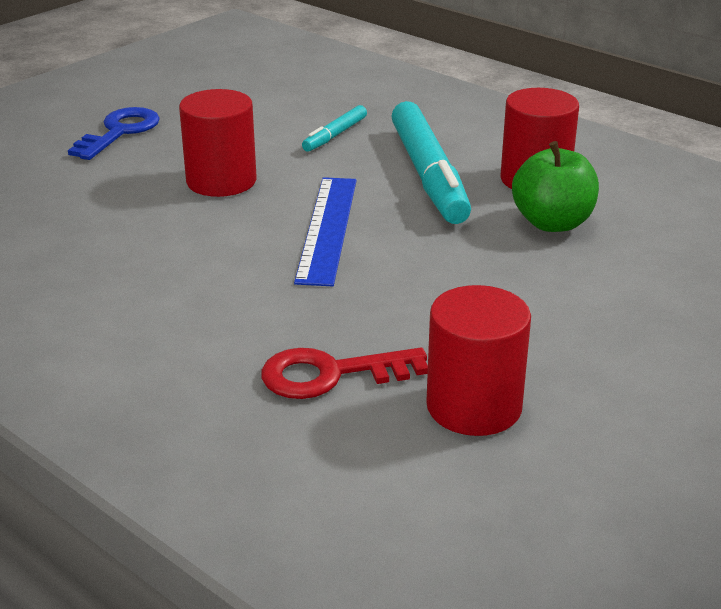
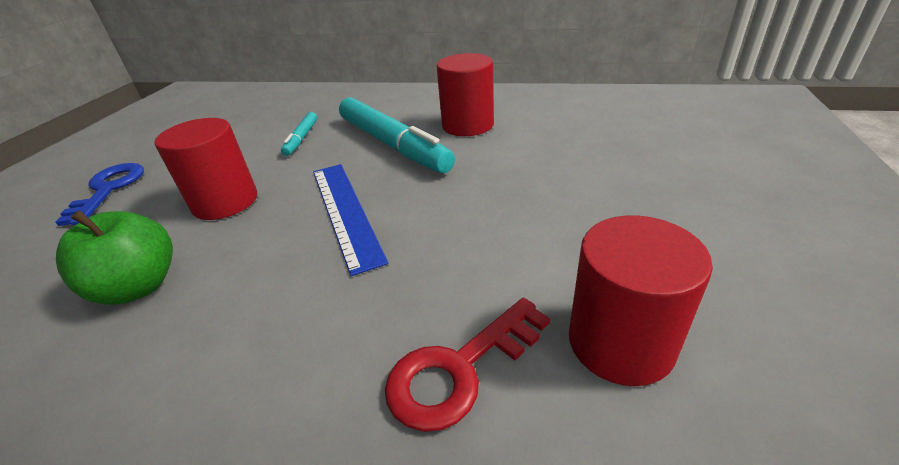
camera: 25 degrees left, 5 degrees up
green apple [512,141,599,232] -> green apple moved to [56,210,173,305]

